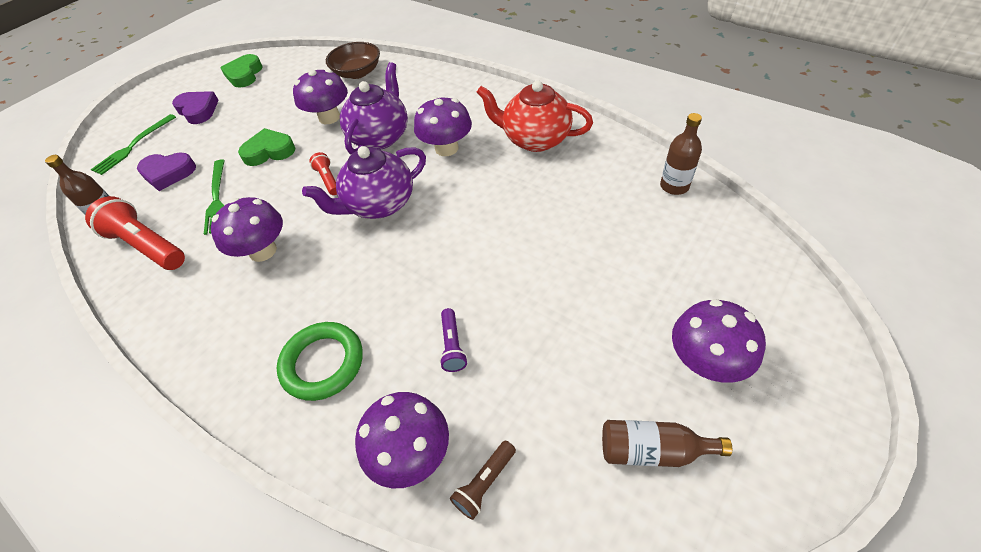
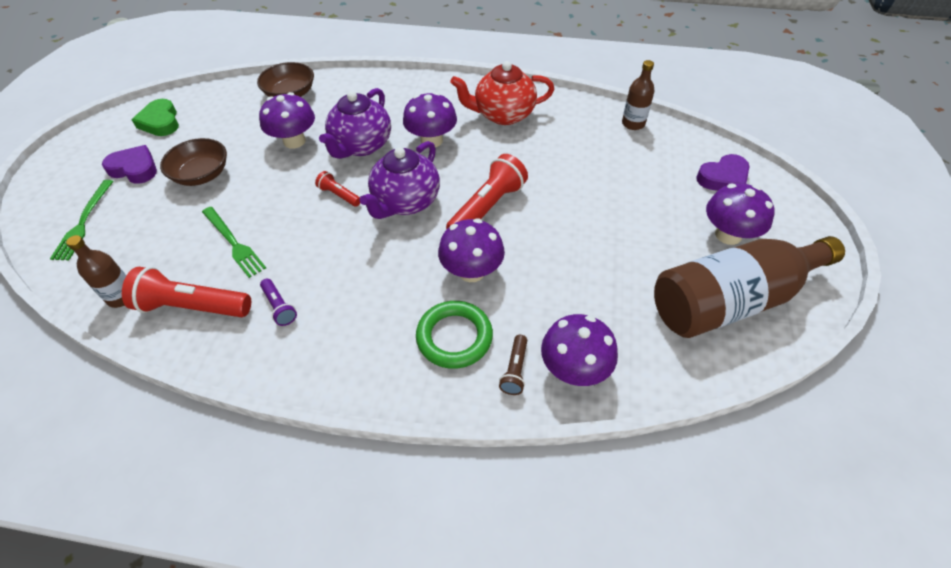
camera: 30 degrees left, 0 degrees up
purple heart [137,152,196,191] -> purple heart moved to [696,154,750,191]
purple mushroom [211,197,283,262] -> purple mushroom moved to [438,218,505,282]
green heart [238,128,295,166] -> none
purple teapot [340,62,408,155] -> purple teapot turned 150 degrees counterclockwise [319,88,391,159]
purple flashlight [439,308,467,372] -> purple flashlight moved to [260,279,297,326]
brown flashlight [450,441,516,520] -> brown flashlight moved to [499,335,527,395]
brown bottle [602,420,732,467] -> brown bottle [654,236,845,338], size x2.17
none -> brown bowl [160,138,227,186]
none -> red flashlight [446,154,528,229]

